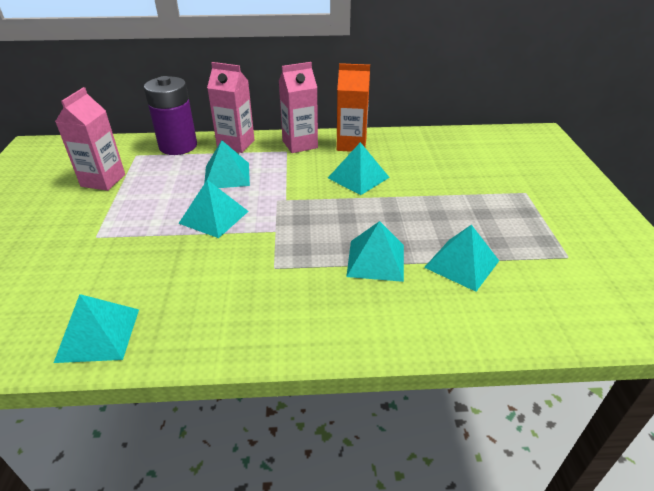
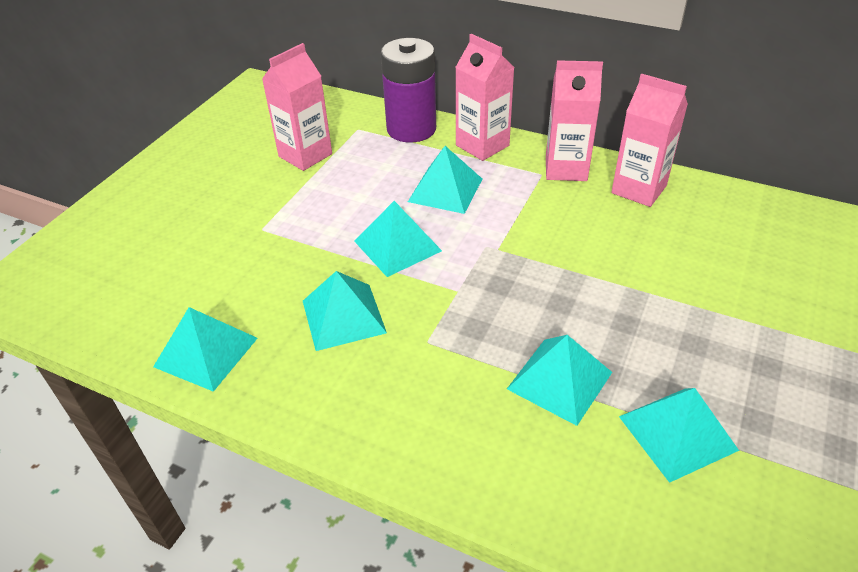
camera: 30 degrees right, 5 degrees up
turquoise pyramid [328,142,390,195] -> turquoise pyramid moved to [303,271,387,351]
orange carton [337,63,370,152] -> pink carton [611,73,688,207]

